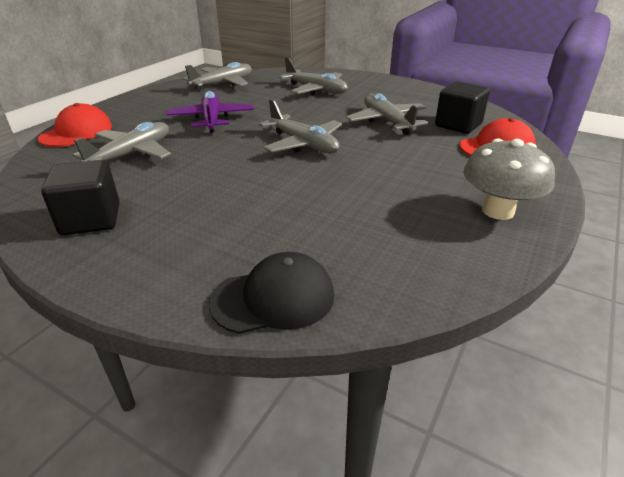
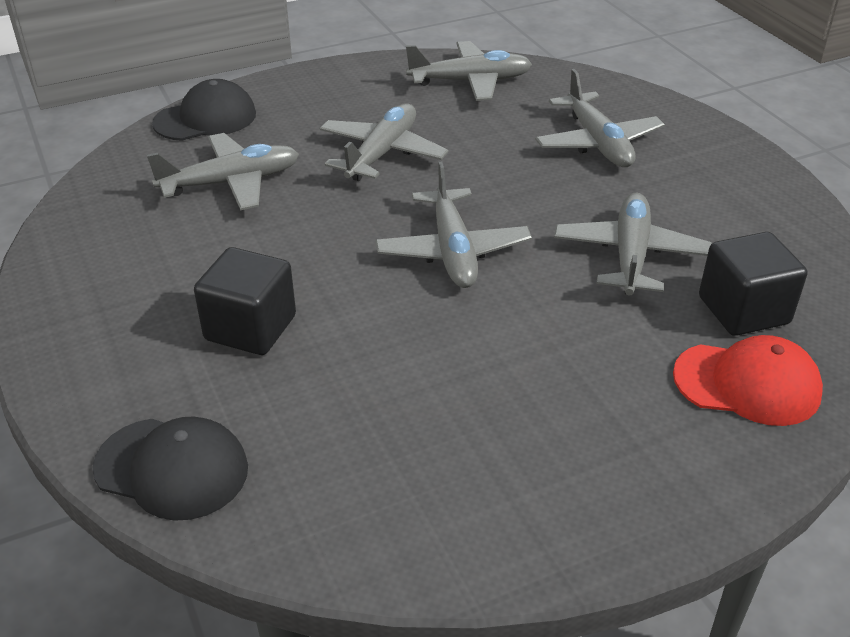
camera: 35 degrees right, 5 degrees up
red cap [38,103,112,147] -> black cap [152,79,256,141]
black cube [41,160,120,235] -> black cube moved to [194,247,296,355]
purple plane [166,91,254,133] -> grey plane [320,103,449,181]
grey mushroom [463,139,555,220] -> none

